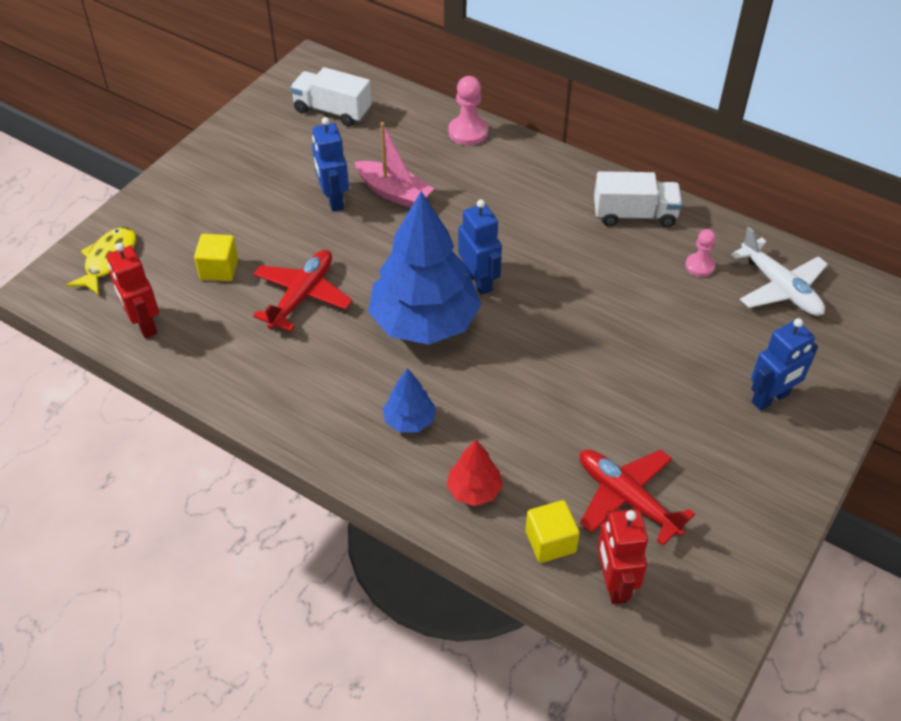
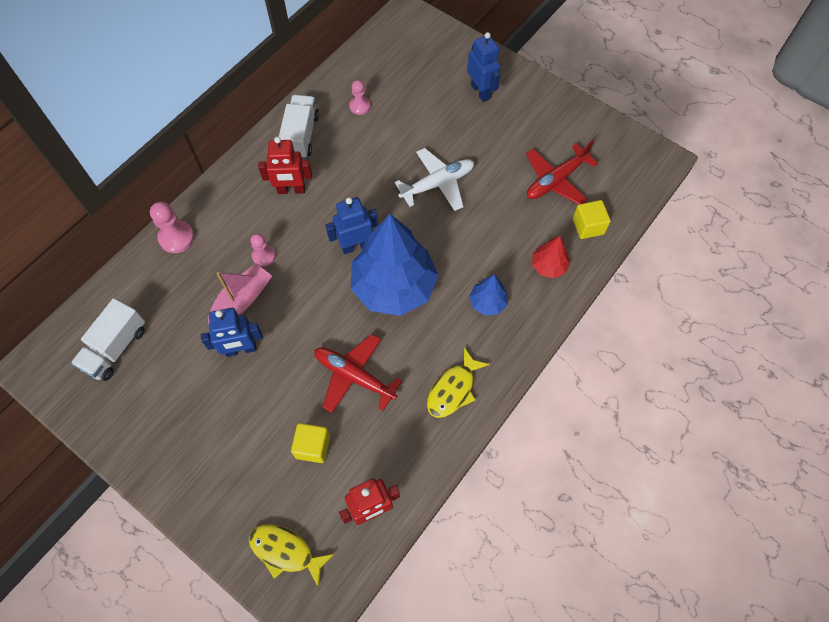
camera: 85 degrees left, 15 degrees up
red robot [597,509,648,604] -> red robot moved to [258,137,312,194]
white plane [730,227,828,316] -> white plane moved to [395,148,474,211]
none -> pink pawn [250,233,276,267]
none -> yellow fish [427,347,490,418]

